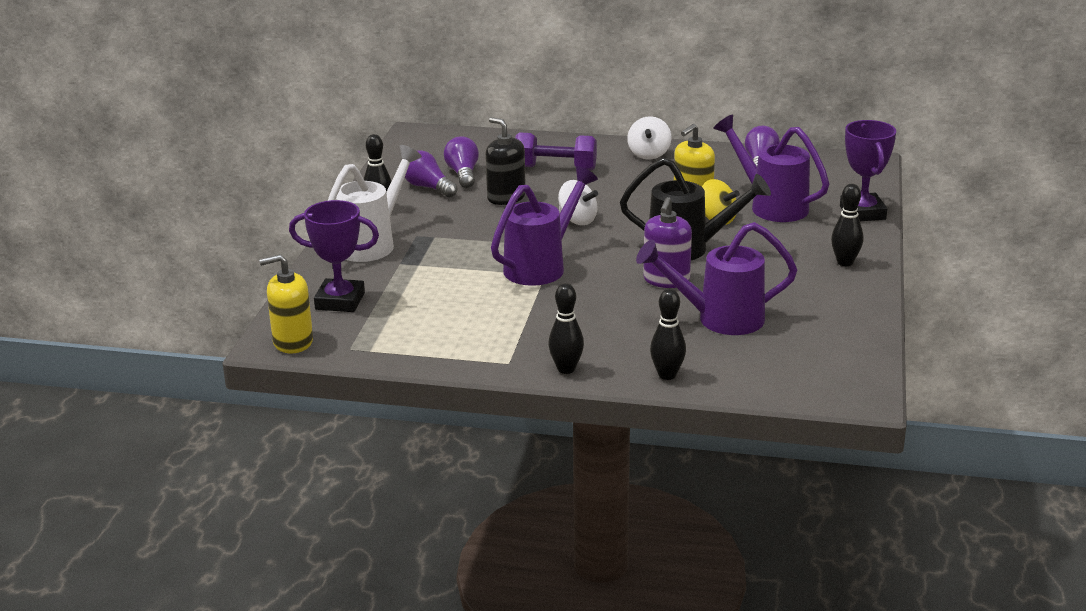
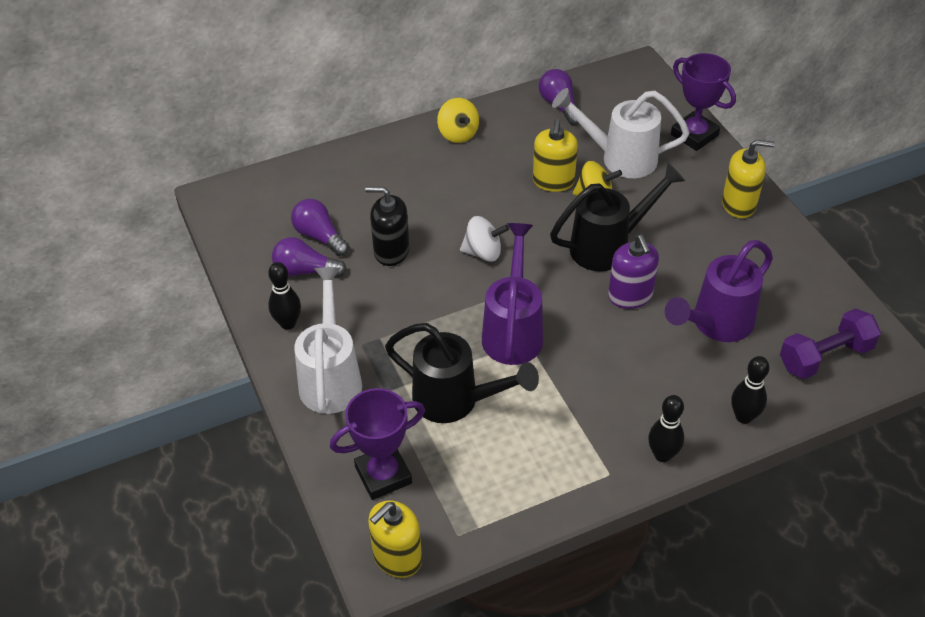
camera: 35 degrees left, 20 degrees up
purple dumbbell [515,132,597,170] -> purple dumbbell moved to [780,308,881,379]
white spinning top [627,116,672,160] -> yellow spinning top [437,98,479,143]
purple watering can [713,114,829,222] -> white watering can [552,88,689,178]
black bowling pin [831,184,863,266] -> yellow soap dispenser [722,140,775,218]
none -> black watering can [385,323,539,423]

